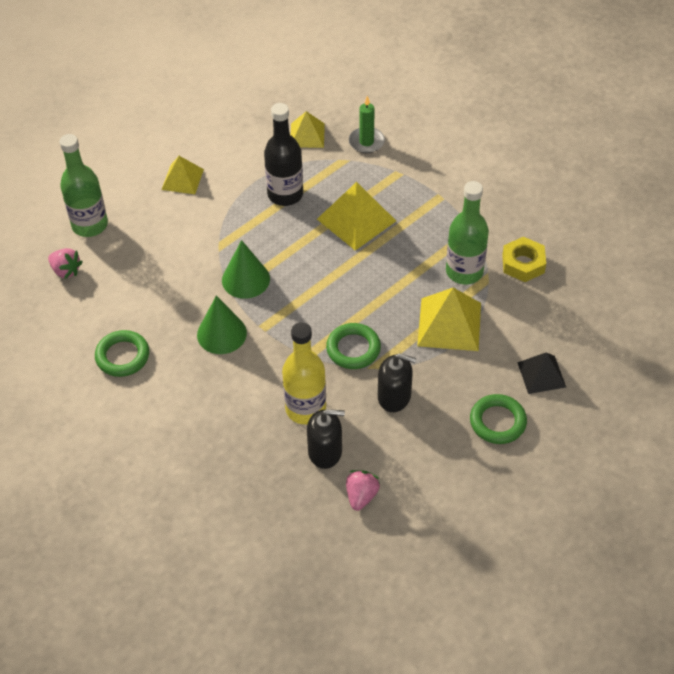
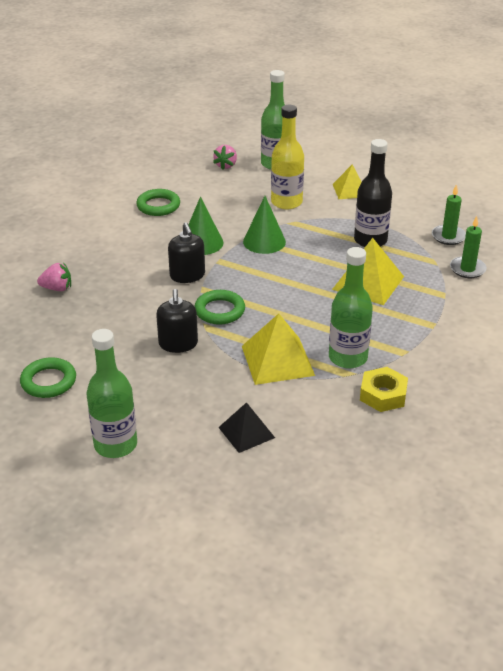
camera: 70 degrees right, 15 degrees down
yellow bottle [282,322,326,424] -> yellow bottle moved to [271,105,304,209]
yellow pyramid [291,111,325,148] -> green candle [432,184,466,245]
black soap dispenser [307,409,345,469] -> black soap dispenser moved to [168,222,205,283]
pink strawberry [346,470,380,511] -> pink strawberry moved to [37,262,71,291]
green ring [470,394,527,444] -> green ring moved to [20,357,76,398]
none -> green bottle [87,329,137,458]

